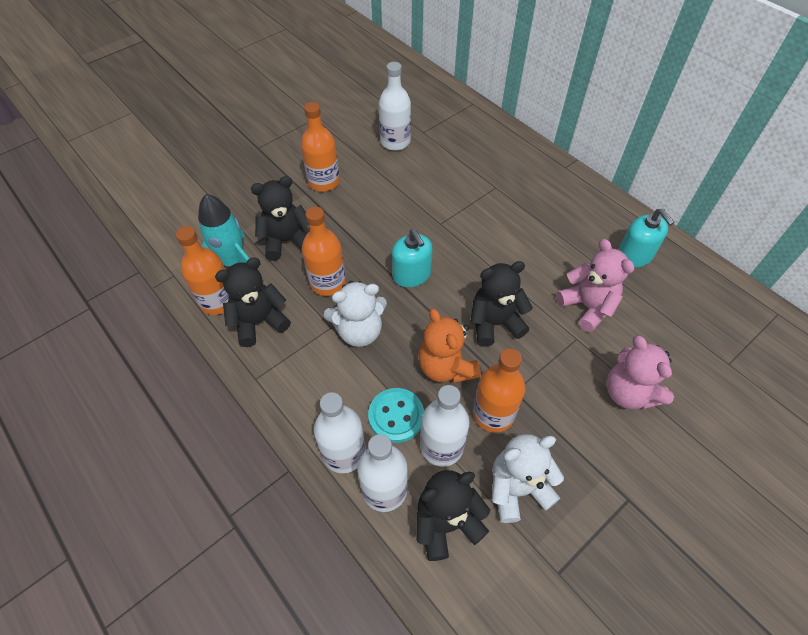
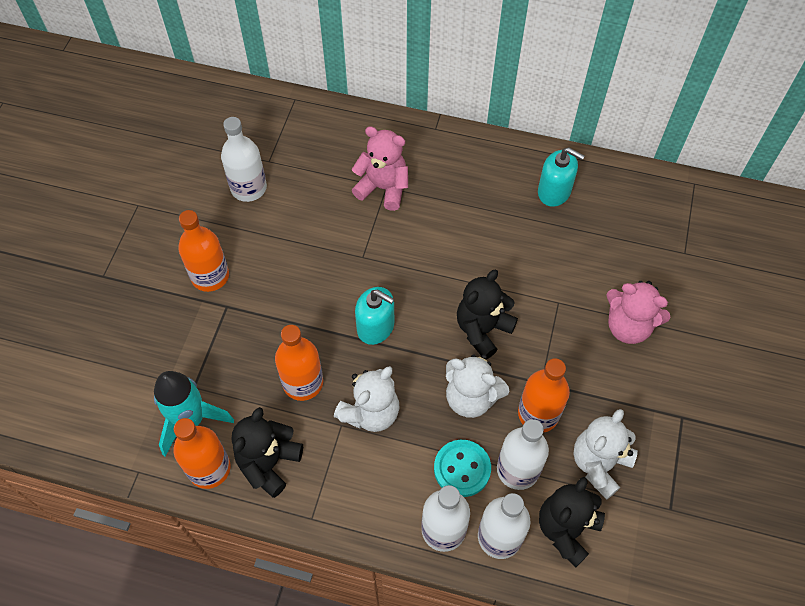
camera: 35 degrees left, 5 degrees up
black teddy bear [251,176,309,261] -> none
orange teddy bear [419,309,481,383] -> white teddy bear [446,354,509,418]
pink teddy bear [556,239,634,332] -> pink teddy bear moved to [352,126,408,211]

